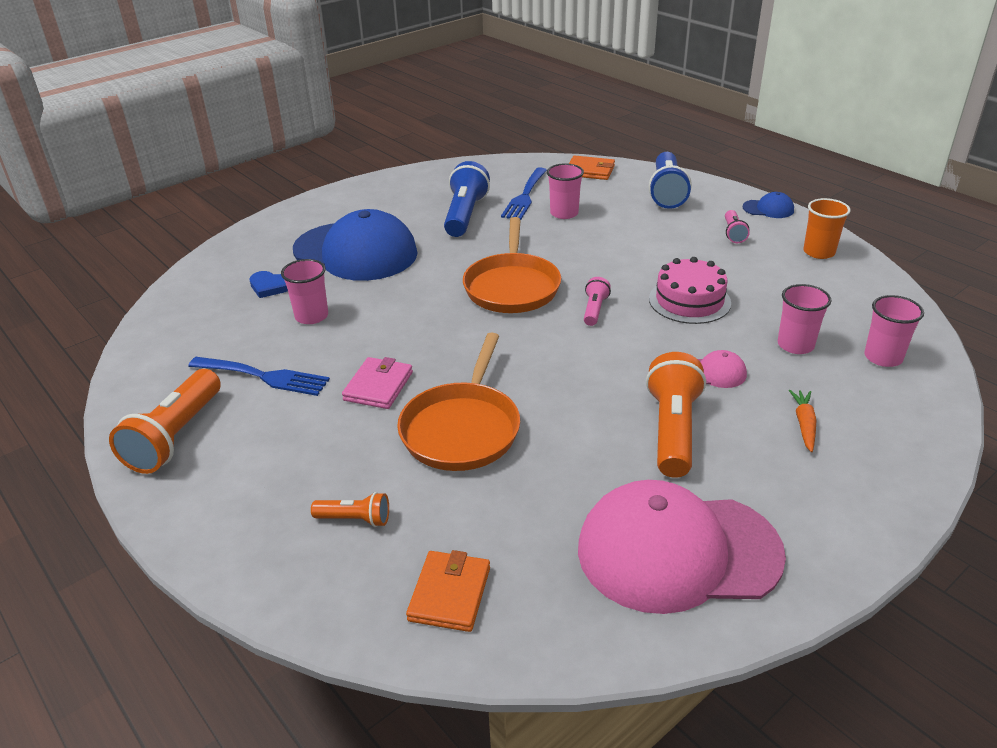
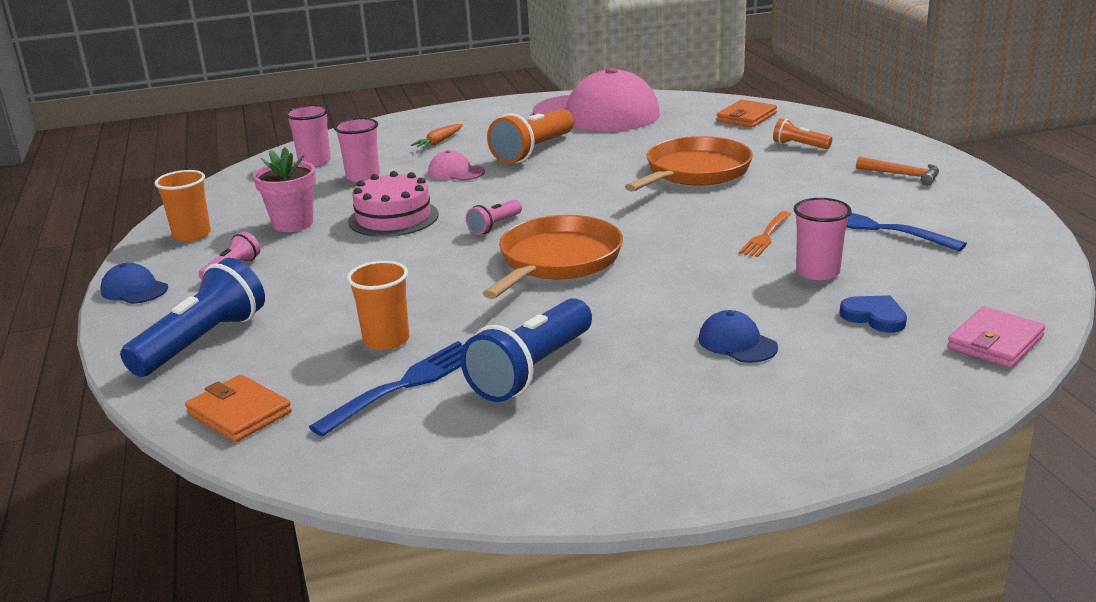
camera: 155 degrees left, 10 degrees down
orange flashlight [109,369,221,474] -> none
blue cap [293,209,418,281] -> blue cap [699,310,778,363], size x0.41
pink wallet [342,357,413,409] -> pink wallet moved to [947,307,1045,368]
pink cup [547,163,584,219] -> orange cup [347,261,409,350]
none -> pink flower pot [253,147,316,232]
none -> orange fork [739,211,791,257]
none -> orange hammer [856,157,939,185]

